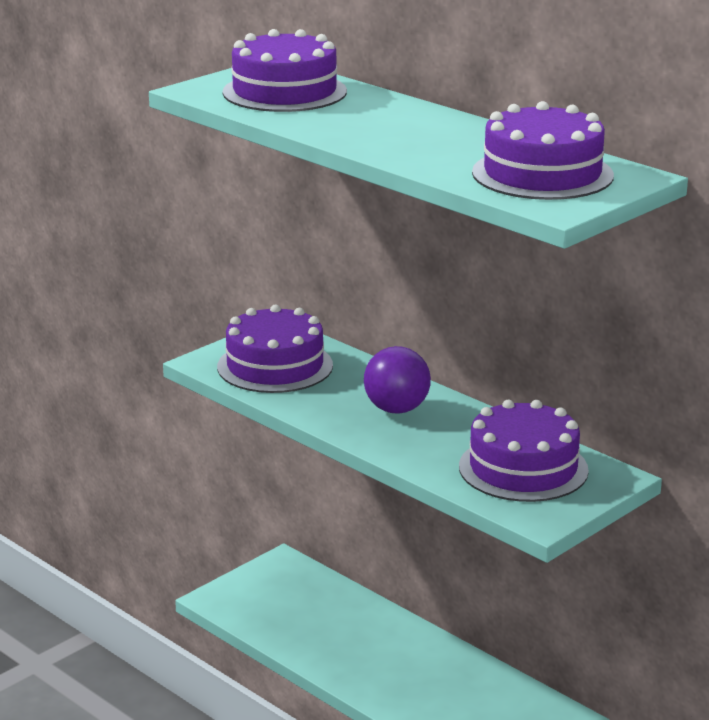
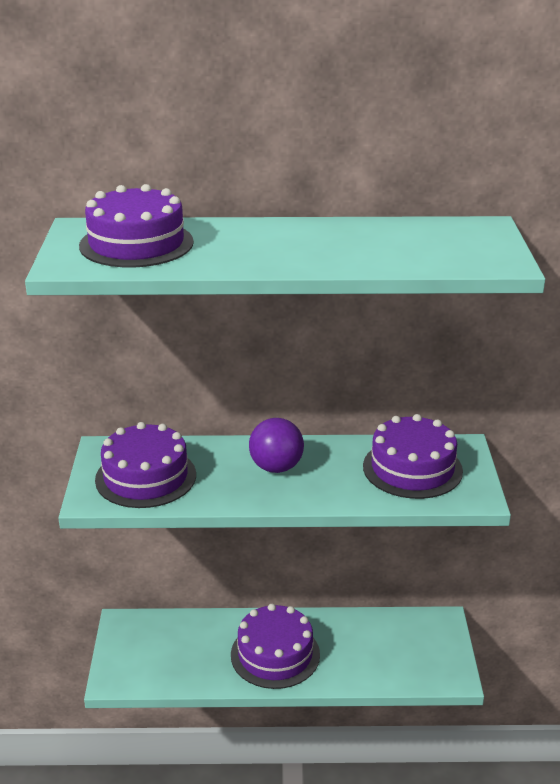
camera: 45 degrees left, 5 degrees up
purple cake [472,101,614,200] -> purple cake moved to [231,604,320,689]

